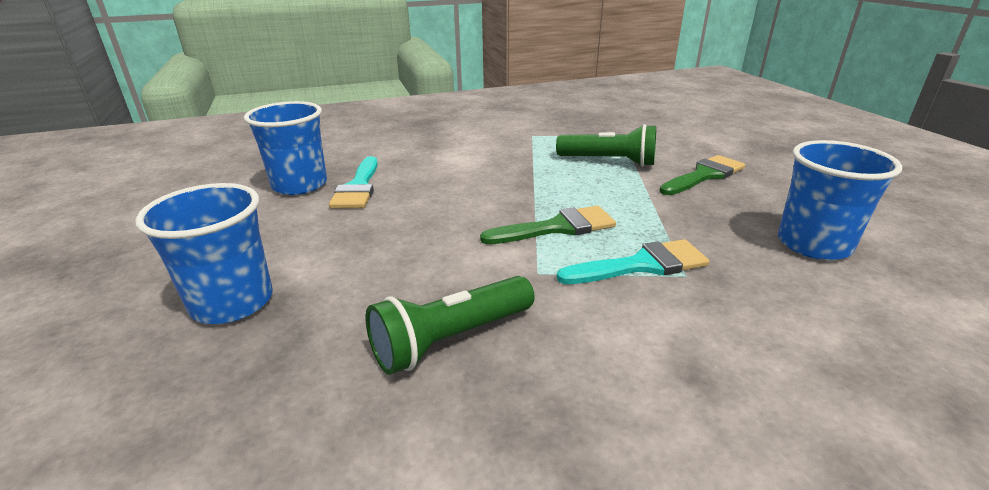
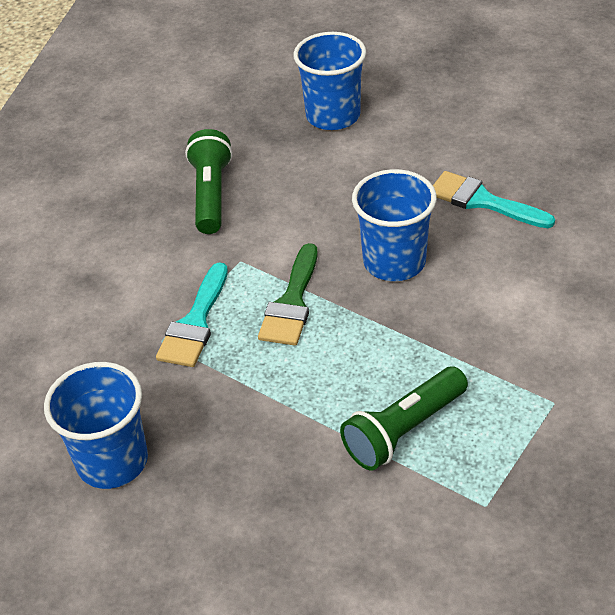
camera: 125 degrees right, 15 degrees up
blue cup [244,101,327,195] -> blue cup moved to [352,169,437,281]
green brush [659,155,745,195] -> none

